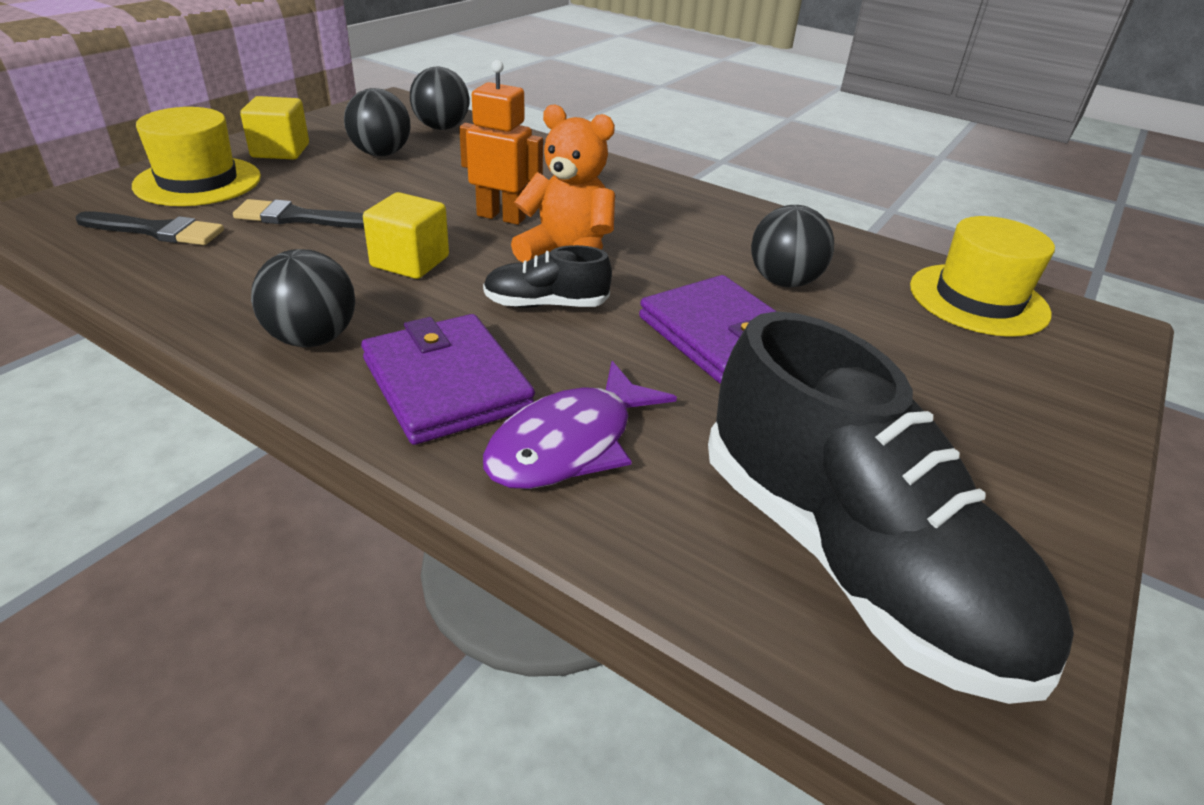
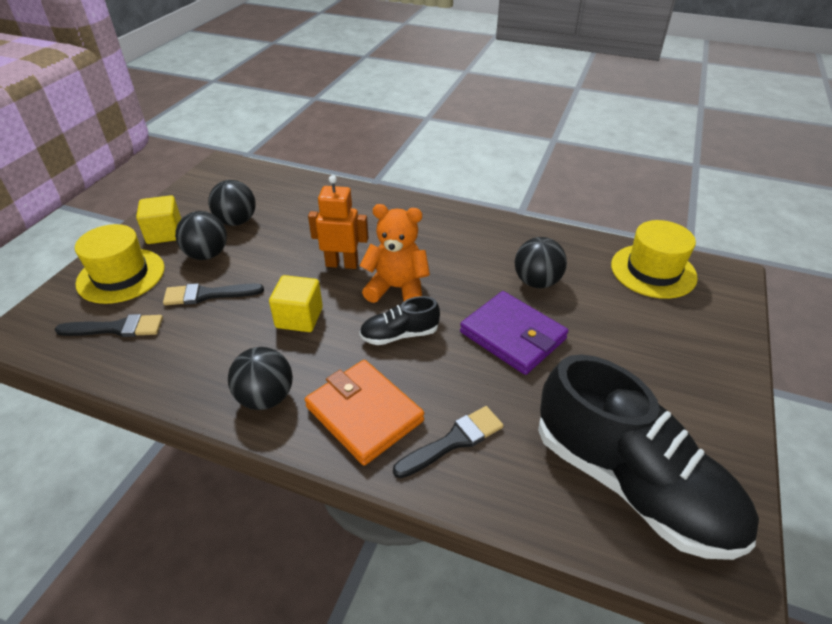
camera: 10 degrees left, 5 degrees up
purple wallet [361,314,535,445] -> orange wallet [305,360,424,465]
black ball [410,67,469,130] -> black ball moved to [175,211,227,260]
purple fish [483,361,677,489] -> black brush [393,406,504,478]

